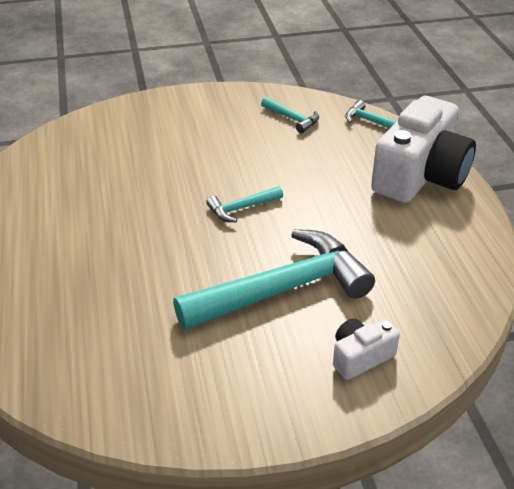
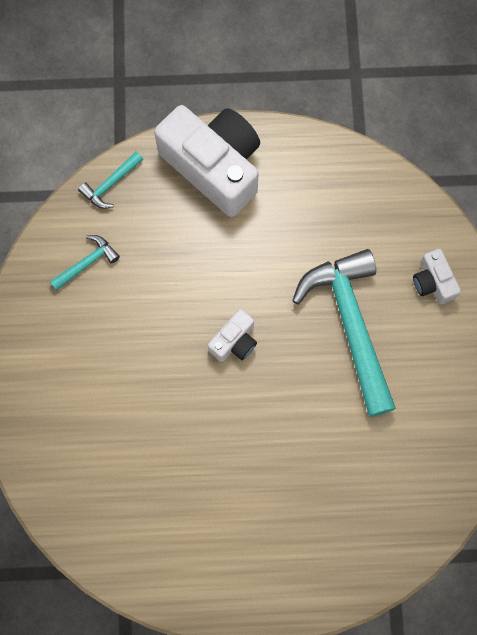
camera: 80 degrees left, 35 degrees up
turquoise hammer [206,186,283,222] -> white camera [208,309,257,362]

